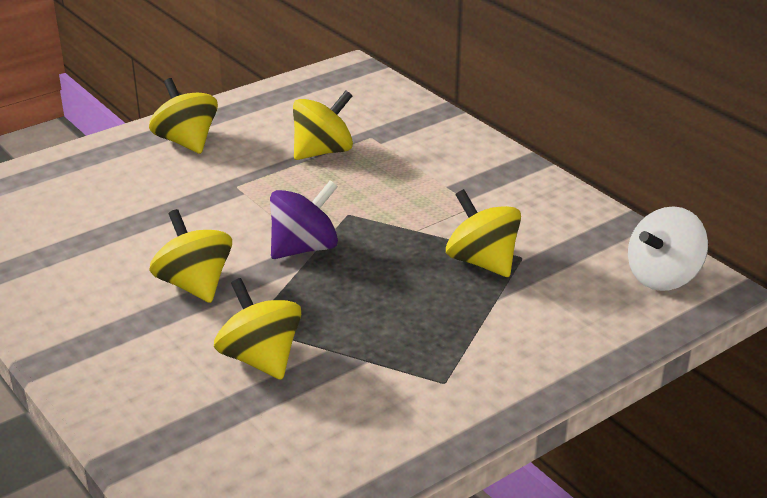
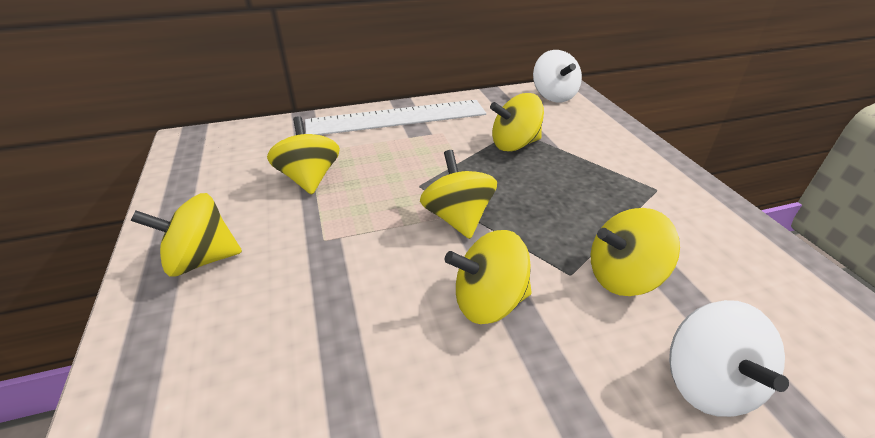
camera: 70 degrees left, 5 degrees up
purple spinning top [270,180,338,259] -> yellow spinning top [420,150,497,239]
none -> white ruler [305,100,486,135]
none -> white spinning top [669,300,789,417]

